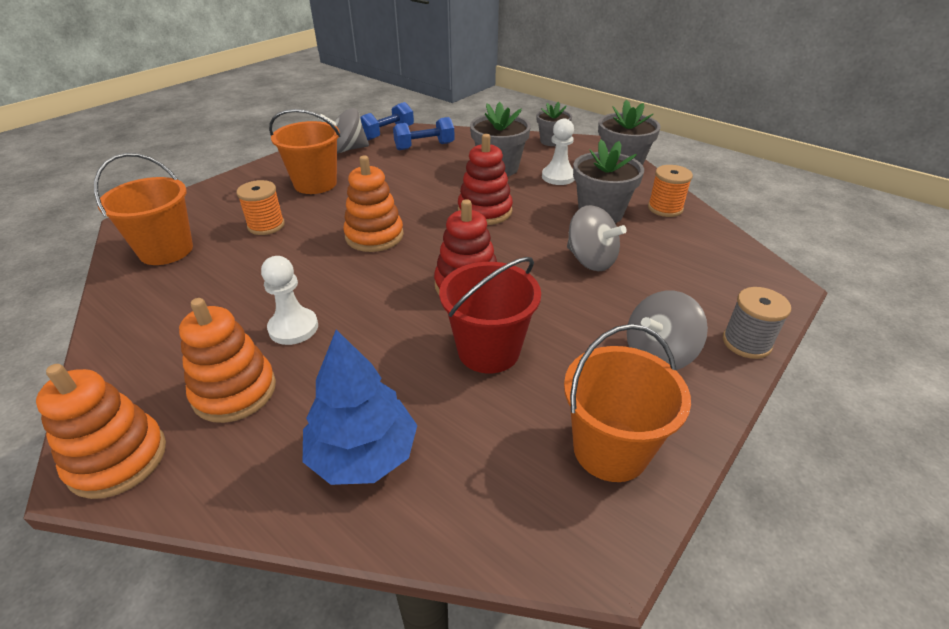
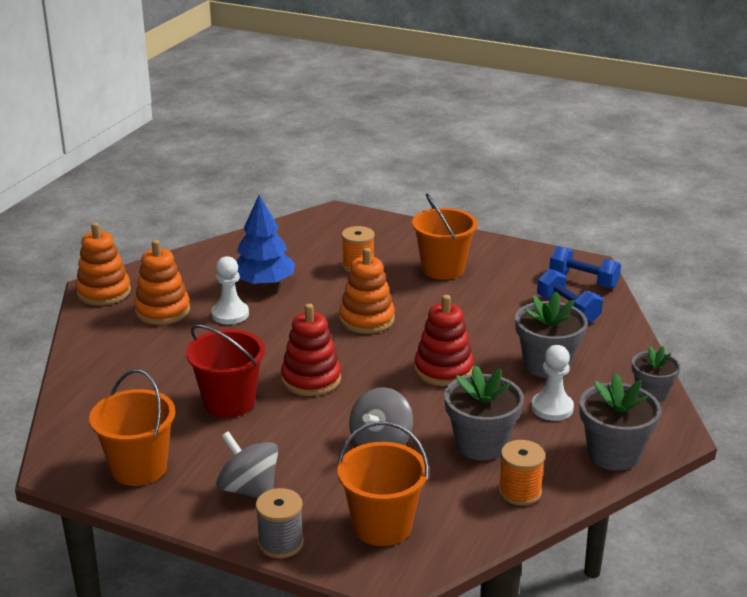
camera: 75 degrees right, 10 degrees down
orange bucket [94,153,193,265] -> orange bucket moved to [338,422,429,546]
blue tree [303,329,417,485] -> blue tree moved to [236,195,295,287]
grey spinning top [318,108,369,153] -> none

